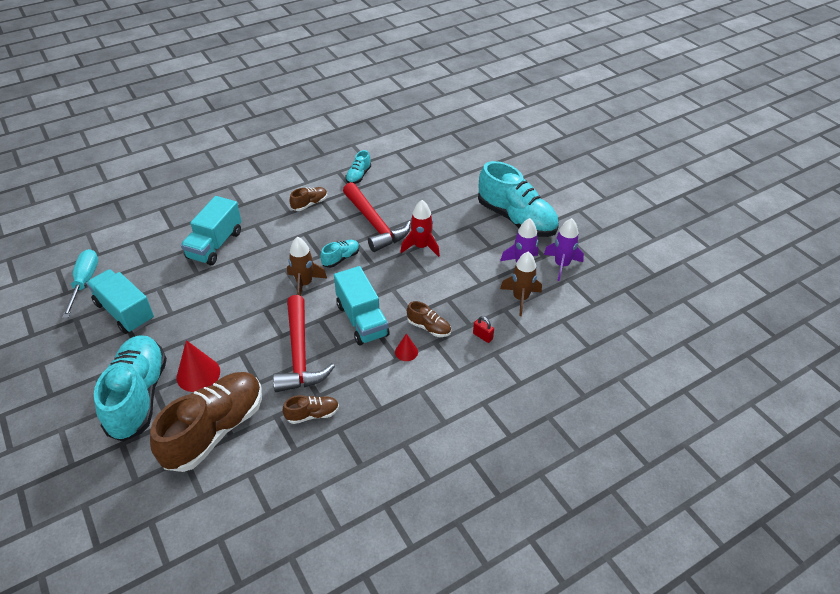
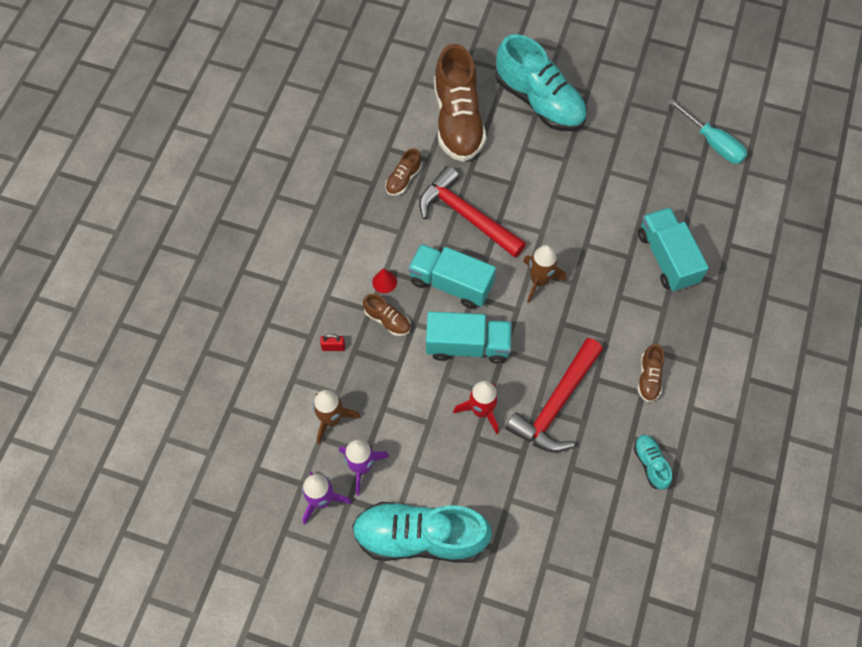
camera: 140 degrees right, 20 degrees up
turquoise truck [86,269,154,334] -> turquoise truck moved to [426,312,512,364]
red cone [177,340,220,392] -> none
turquoise shoe [320,240,359,268] -> none
red hammer [343,182,411,252] -> red hammer turned 75 degrees counterclockwise [505,338,603,452]
brown shoe [407,301,451,337] -> brown shoe turned 135 degrees counterclockwise [363,294,411,336]

